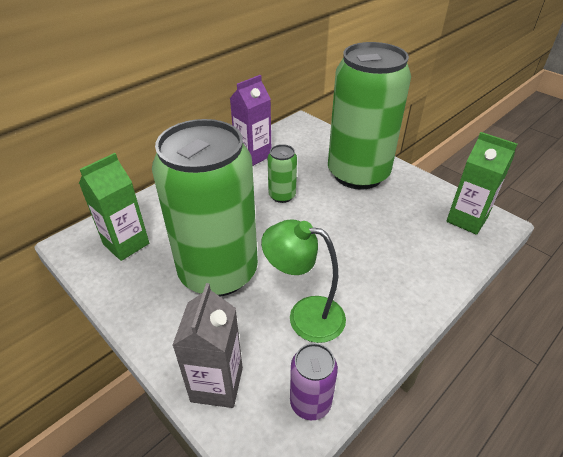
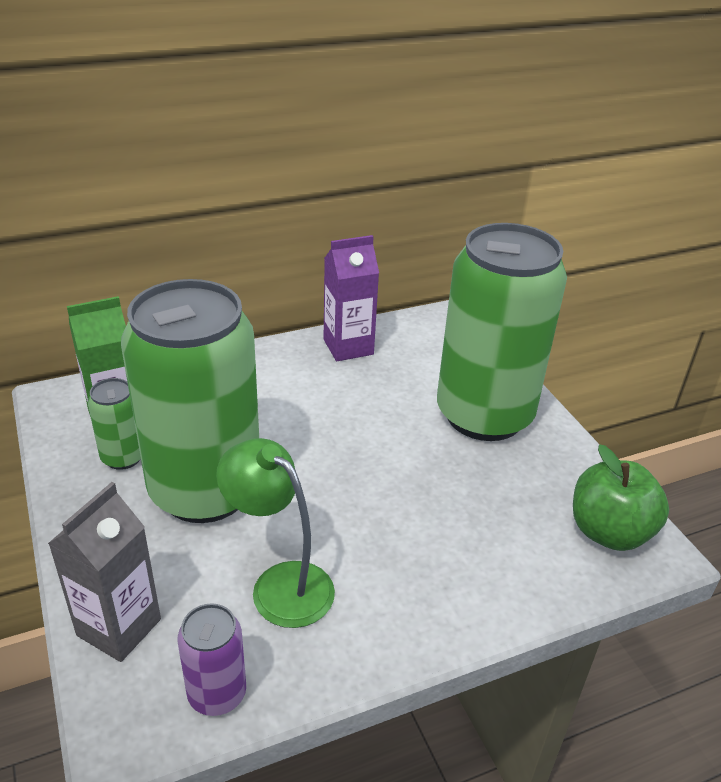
camera: 20 degrees right, 5 degrees down
green can [268,144,297,203] -> green can moved to [88,378,141,470]
green carton [446,132,517,235] -> green apple [573,445,669,551]

